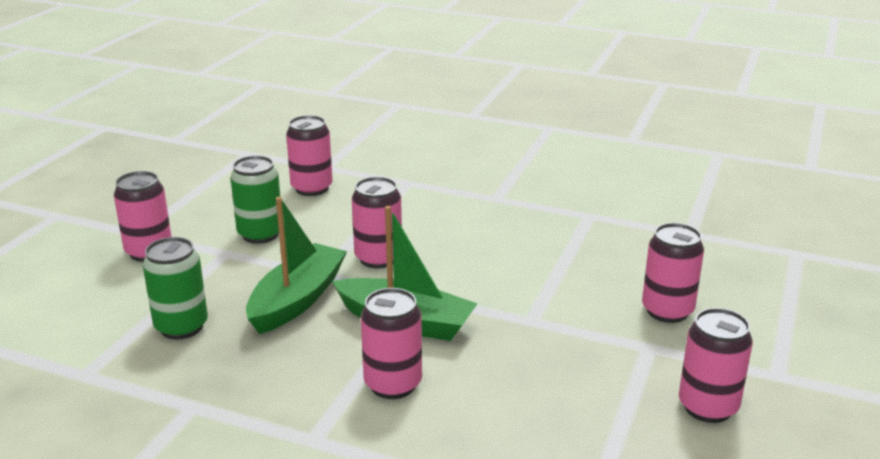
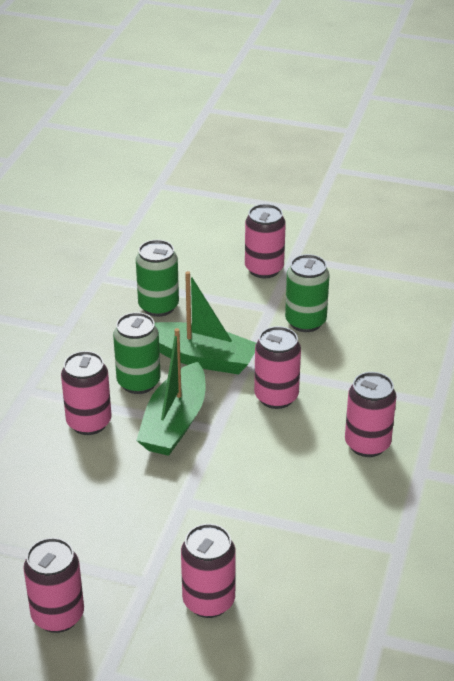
camera: 85 degrees right, 10 degrees up
pink can [286,115,333,196] -> pink can moved to [345,372,397,457]
none -> green can [113,312,161,394]

